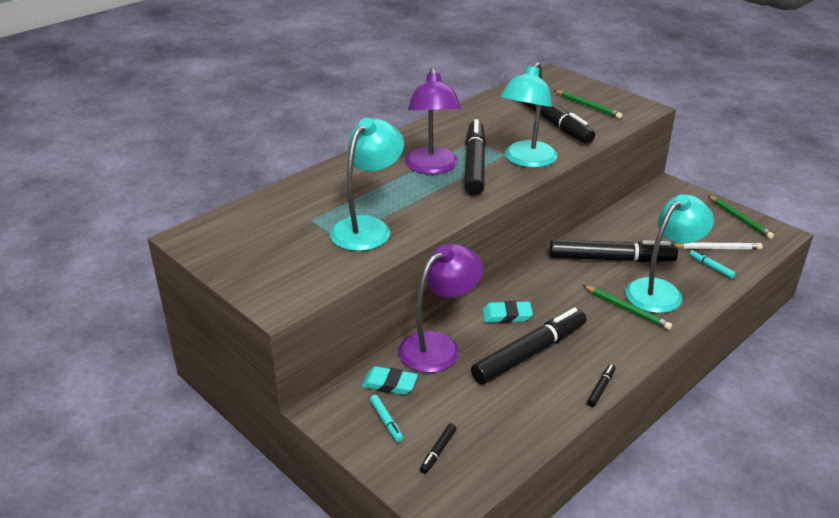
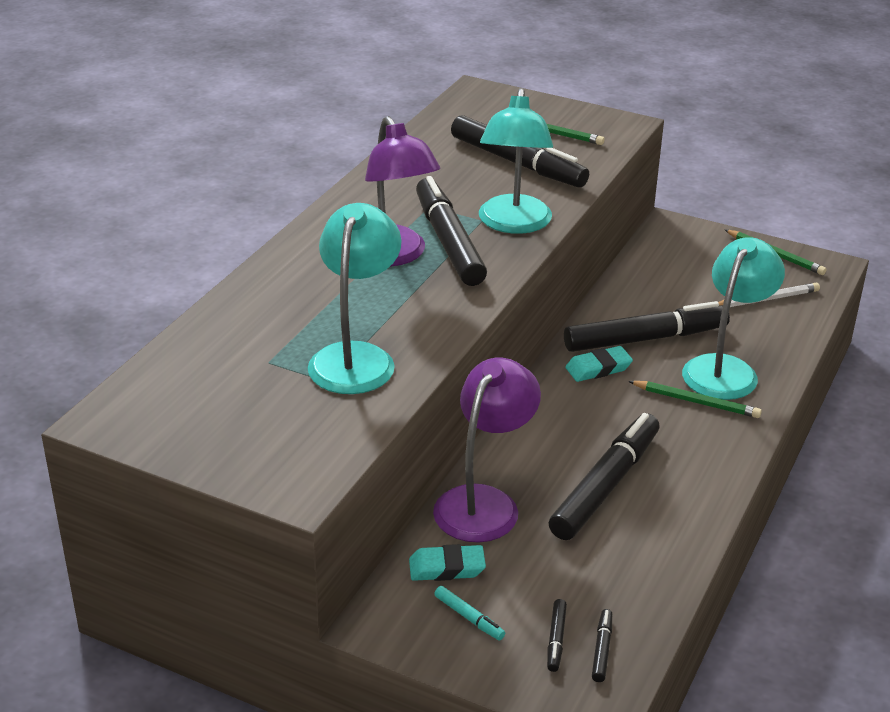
camera: 20 degrees left, 0 degrees up
turquoise eraser [482,301,533,323] -> turquoise eraser moved to [565,346,633,382]
black marker [587,364,616,407] -> black marker moved to [592,609,612,682]
turquoise marker [689,250,736,279] -> none

